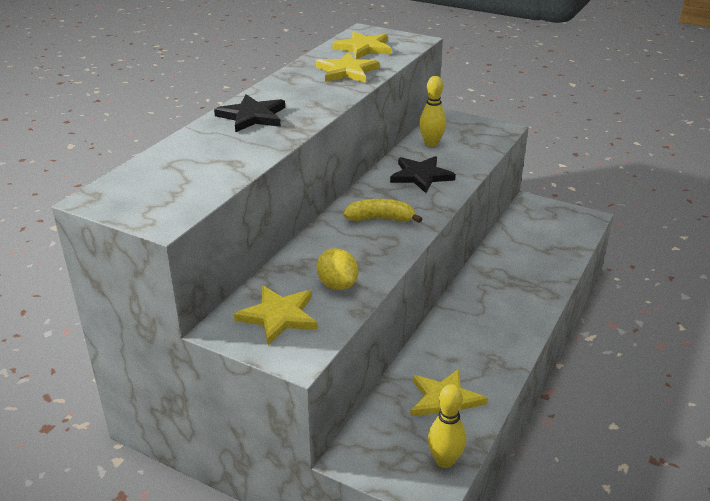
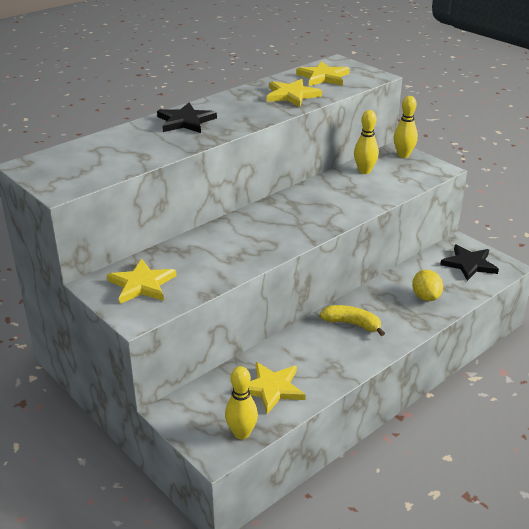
camera: 20 degrees right, 0 degrees up
yellow lemon [317,248,358,290] -> yellow lemon moved to [412,270,443,301]
yellow banana [343,199,422,223] -> yellow banana moved to [319,305,385,336]
black star [390,156,456,193] -> black star moved to [440,244,499,281]
none -> yellow bowling pin [394,96,418,158]

